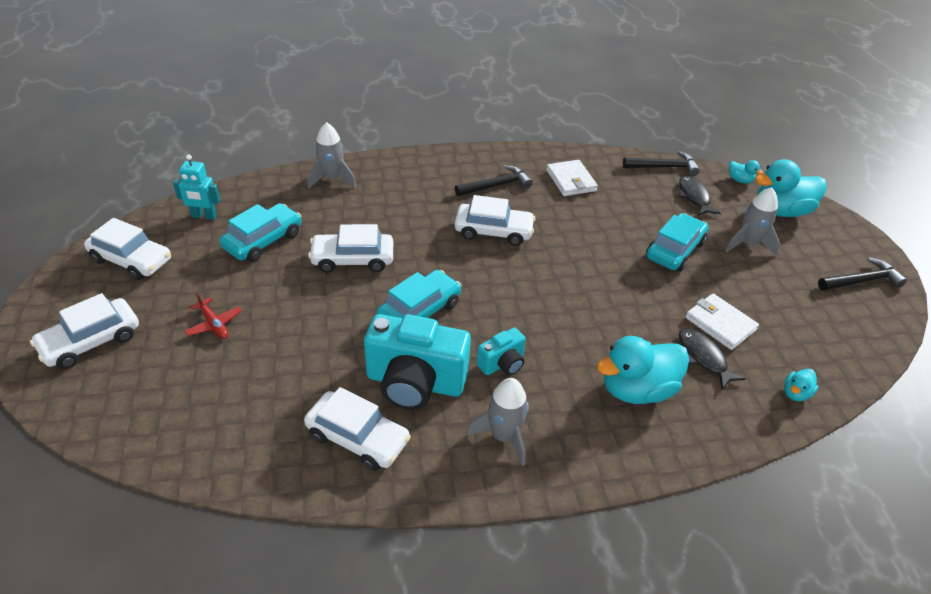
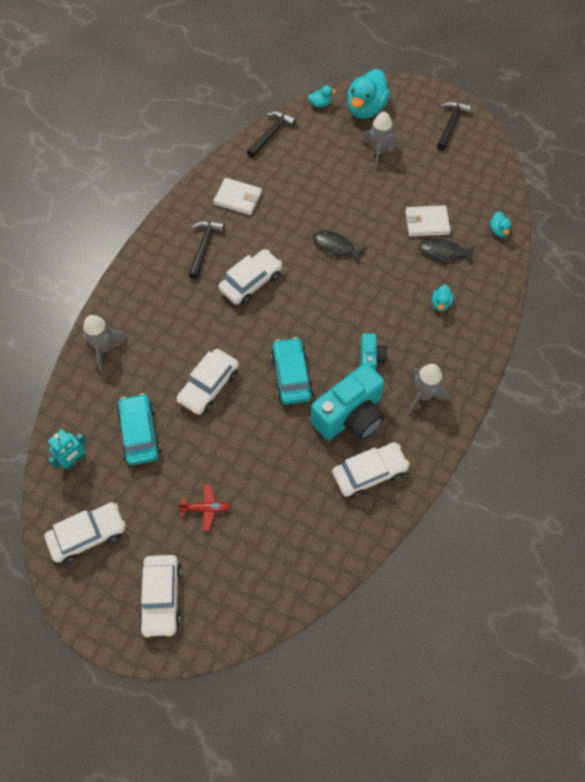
camera: 50 degrees left, 20 degrees up
turquoise duck [597,336,689,404] -> turquoise duck [432,284,454,311], size x0.46
turquoise car [646,213,709,271] -> none
black fish [679,175,721,216] -> black fish moved to [313,231,367,263]

